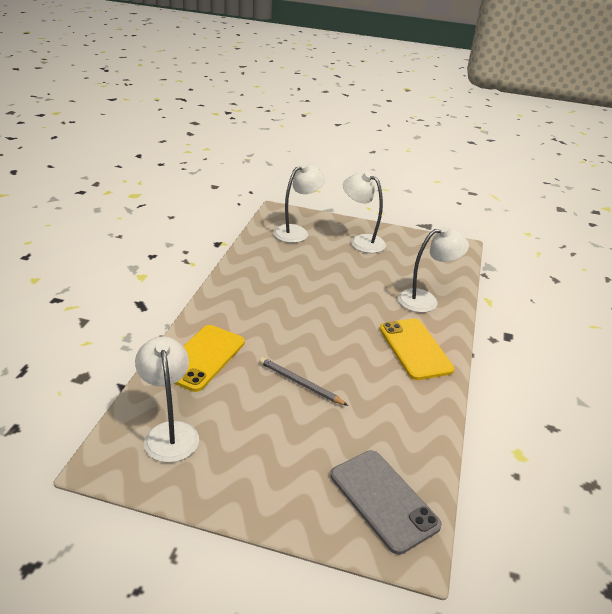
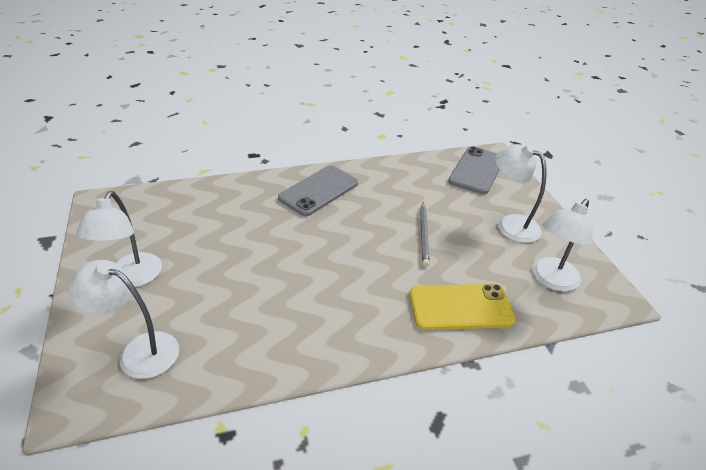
camera: 120 degrees left, 5 degrees up
yellow phone [380,318,454,380] -> grey phone [278,165,358,216]
white lamp [398,226,469,313] -> white lamp moved to [496,144,547,243]

